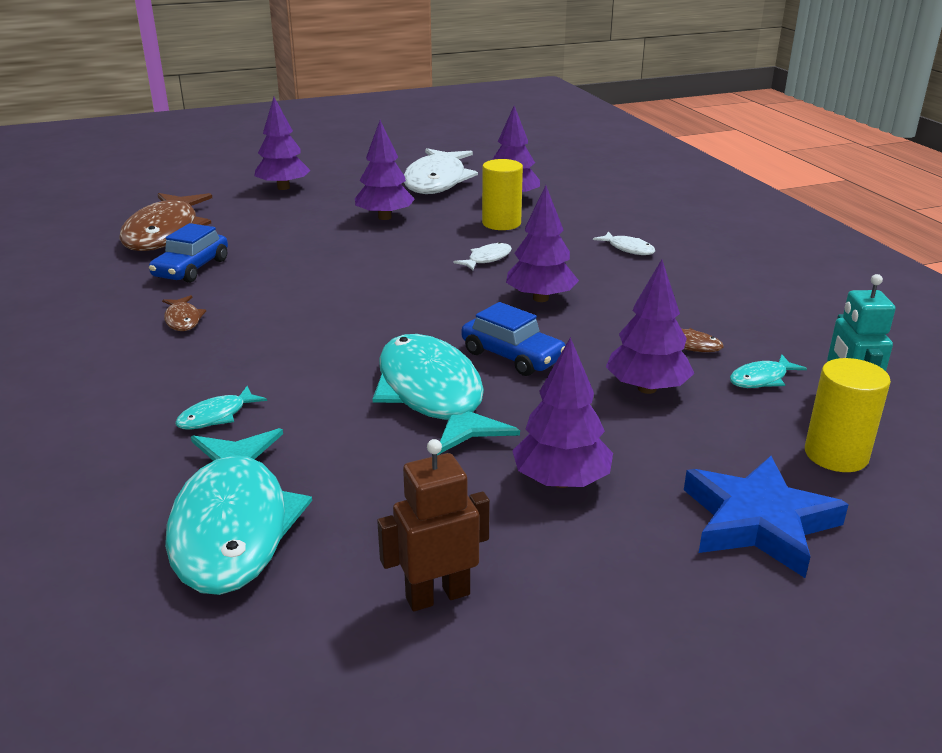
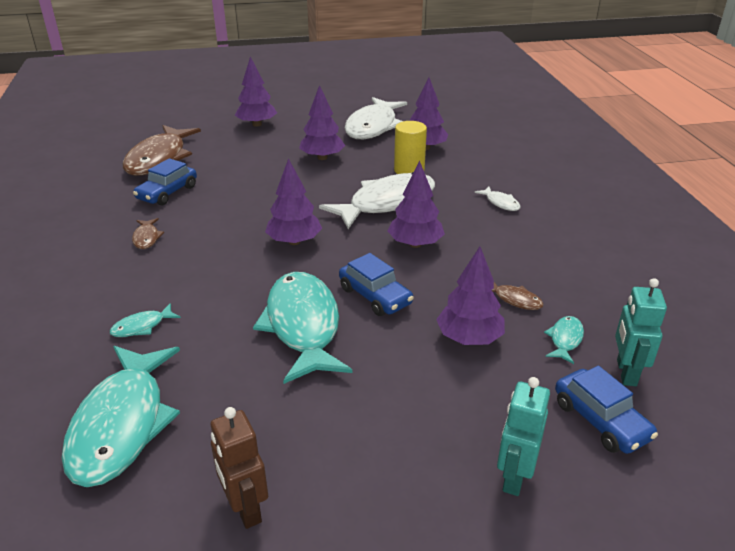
camera: 10 degrees right, 5 degrees up
brown robot [377,439,490,611] -> brown robot turned 105 degrees counterclockwise [211,407,268,529]
white fish [453,242,512,270] -> white fish [319,172,435,229], size x2.37
purple tree [512,337,613,488] -> purple tree moved to [265,158,322,245]
blue star [684,456,849,578] -> turquoise robot [497,377,550,496]
turquoise fish [730,354,807,388] -> turquoise fish turned 135 degrees clockwise [544,316,584,364]
yellow cylinder [805,358,891,472] -> blue car [555,366,658,454]

